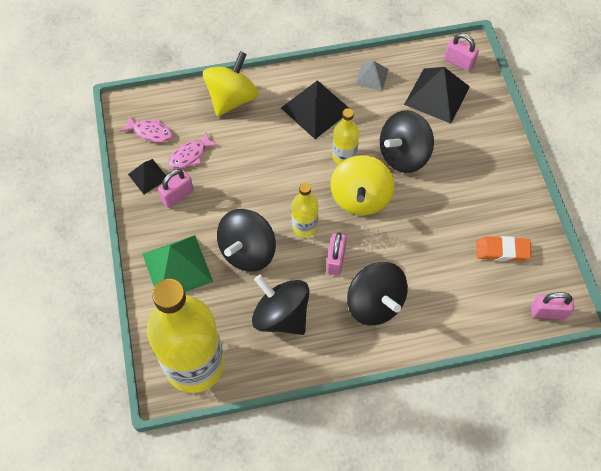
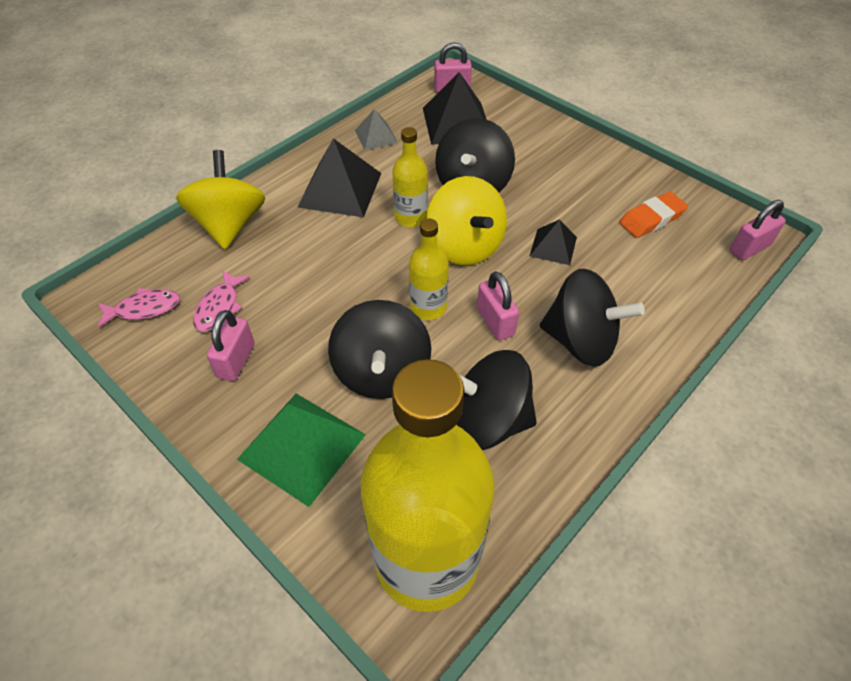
camera: 35 degrees left, 10 degrees down
black pyramid [128,159,166,194] -> black pyramid moved to [530,219,577,265]

